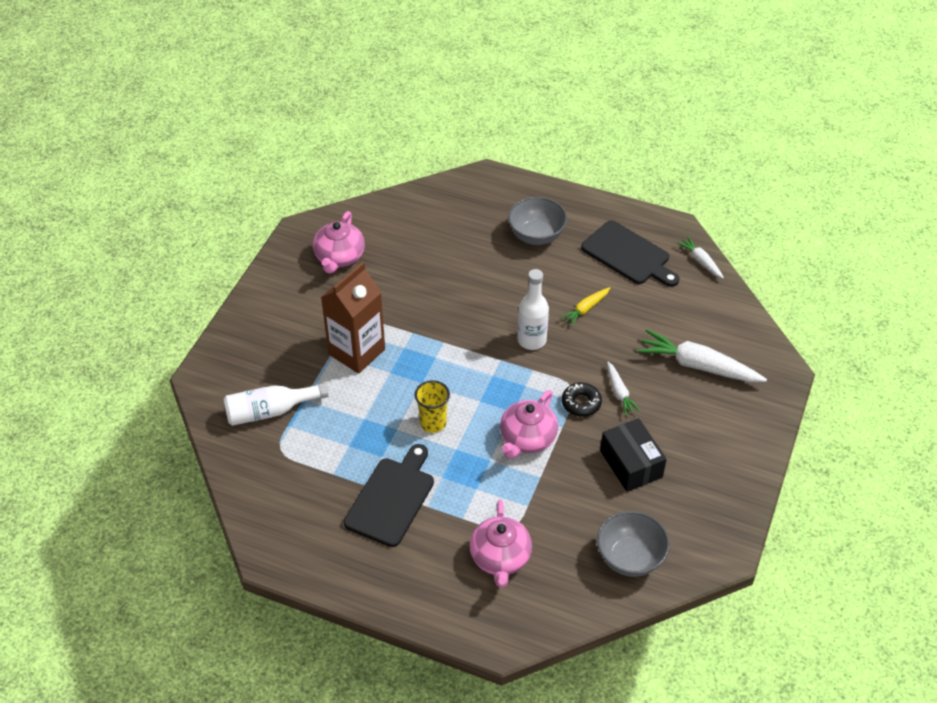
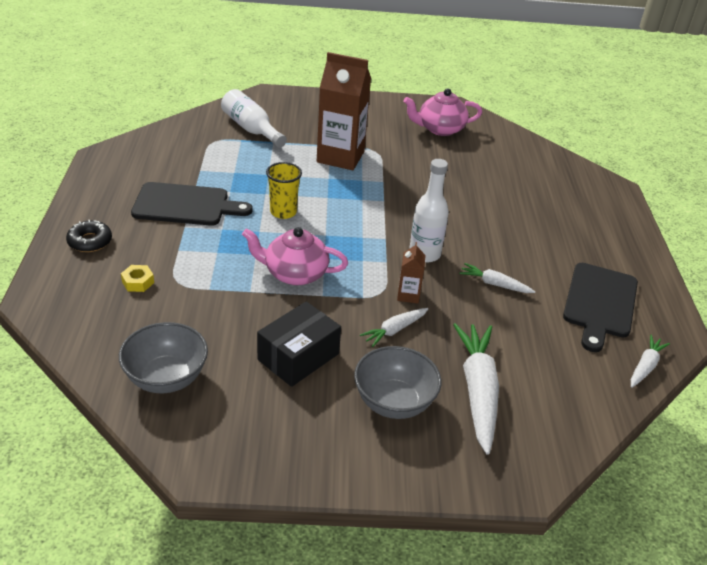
camera: 65 degrees right, 10 degrees down
pink teapot [470,500,532,587] -> yellow nut [121,265,154,292]
grey bowl [508,197,567,245] -> grey bowl moved to [354,346,441,419]
yellow carrot [560,287,610,326] -> white carrot [459,263,535,293]
black donut [562,383,602,417] -> black donut moved to [66,220,112,252]
none -> brown carton [397,242,426,304]

